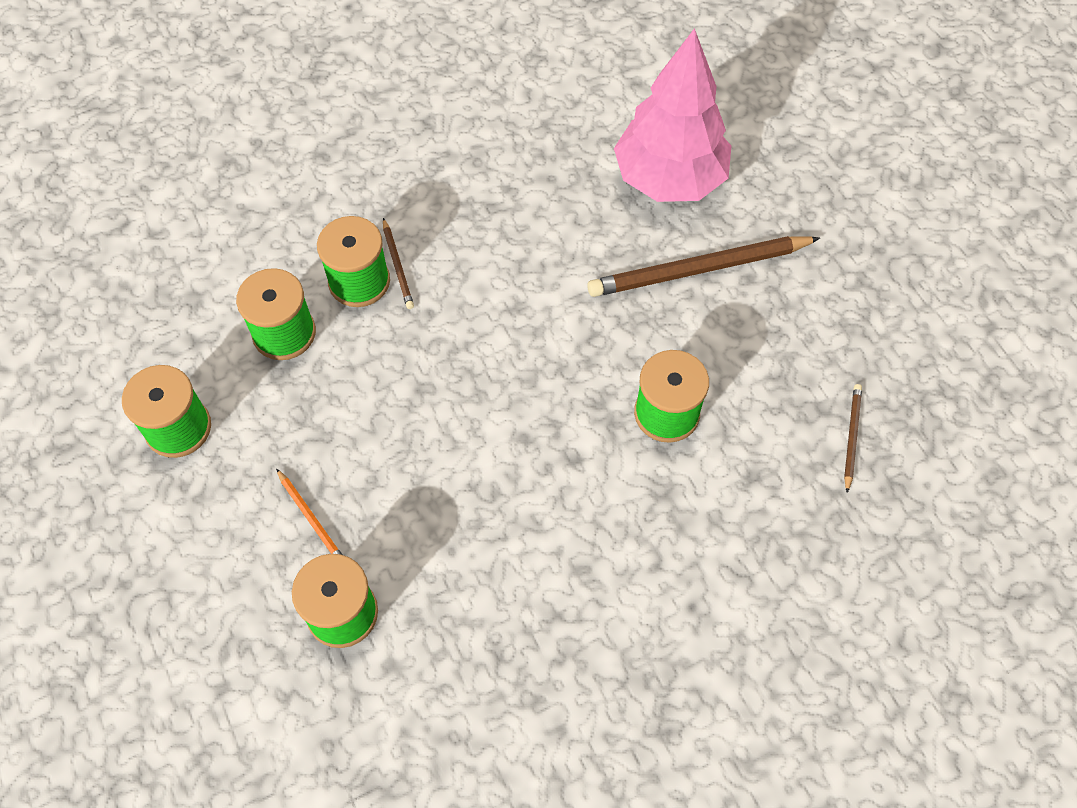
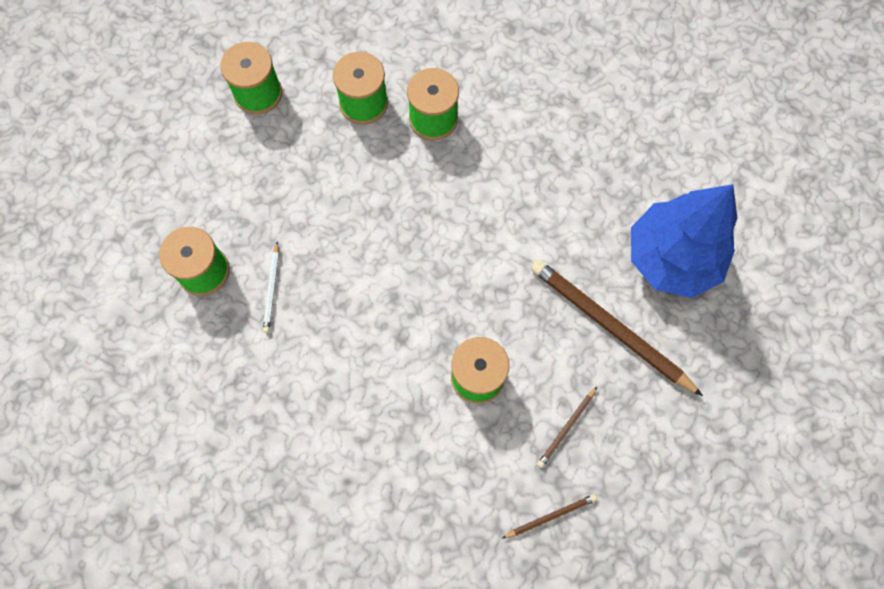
camera: 55 degrees right, 10 degrees up
orange pencil [276,468,343,555] -> none
brown pencil [383,218,414,309] -> brown pencil moved to [537,387,597,468]
pink tree [614,28,731,202] -> blue tree [631,184,737,298]
none -> white pencil [263,241,279,333]

